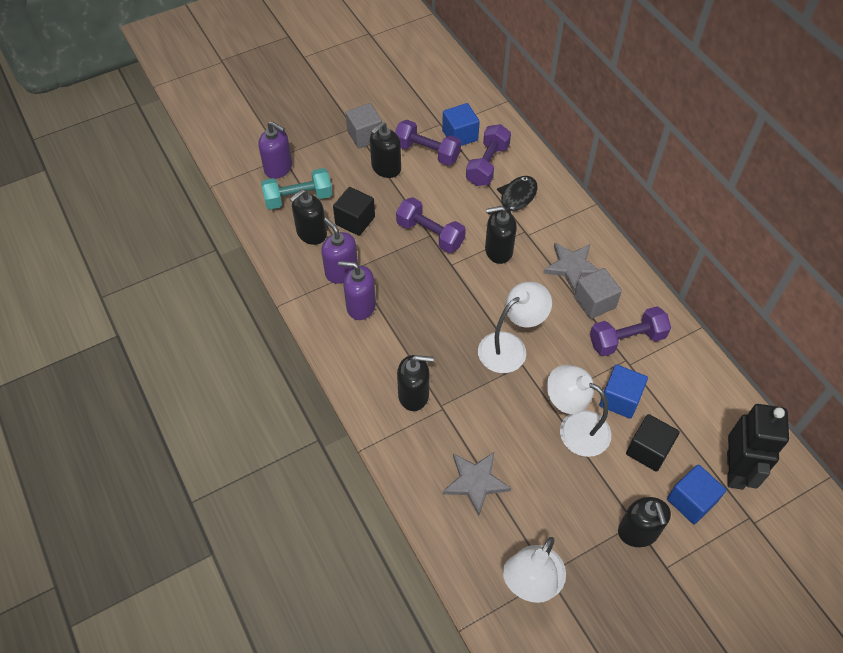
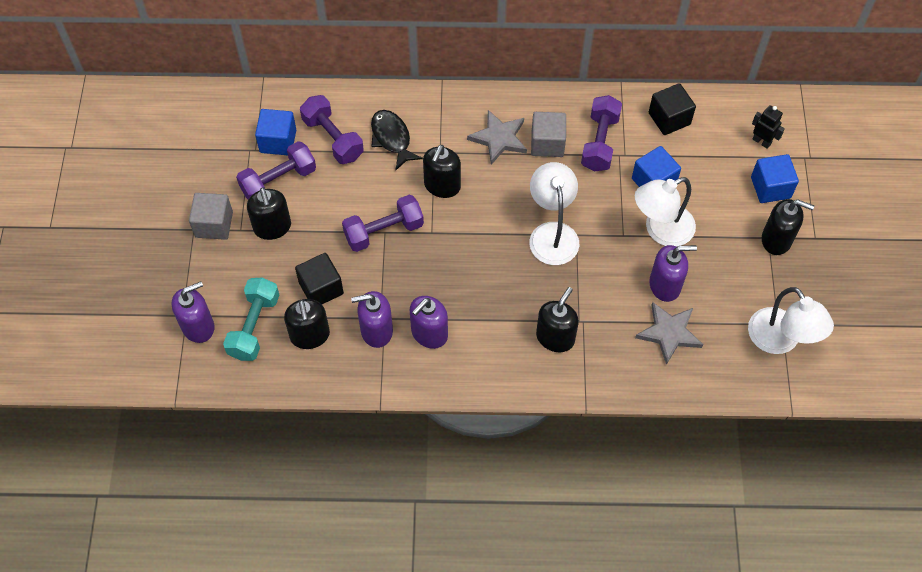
camera: 60 degrees left, 5 degrees up
black cube [626,414,680,472] -> black cube moved to [649,83,696,135]
black robot [727,404,789,490] -> black robot [752,105,785,149], size x0.50
none -> purple soap dispenser [649,245,697,302]

